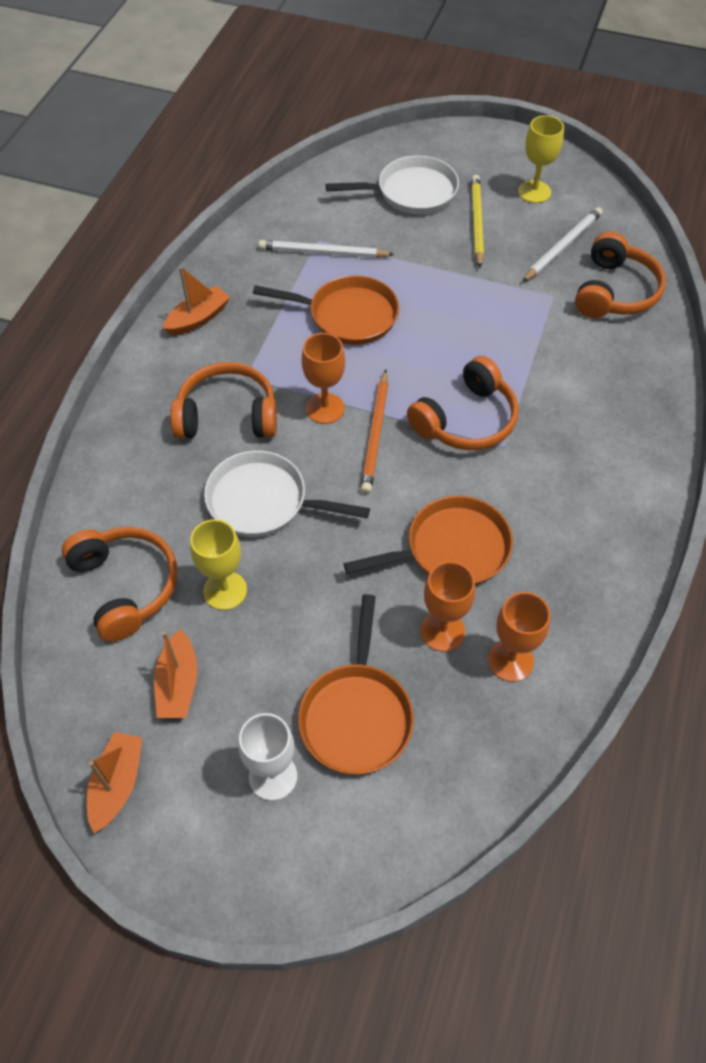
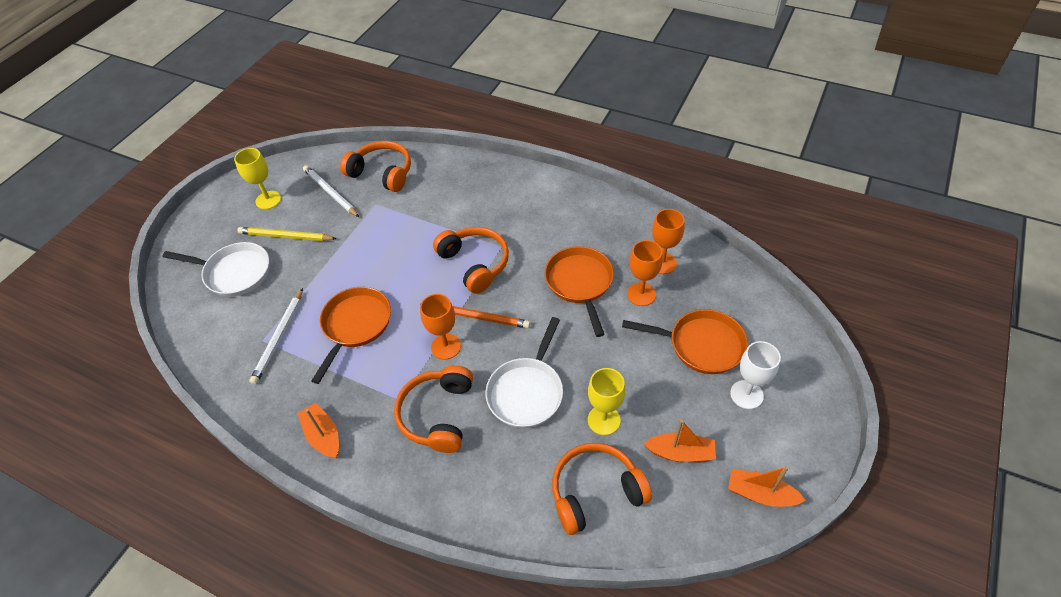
camera: 80 degrees left, 5 degrees down
white pan [326,155,459,214] -> white pan turned 105 degrees clockwise [162,242,269,297]

